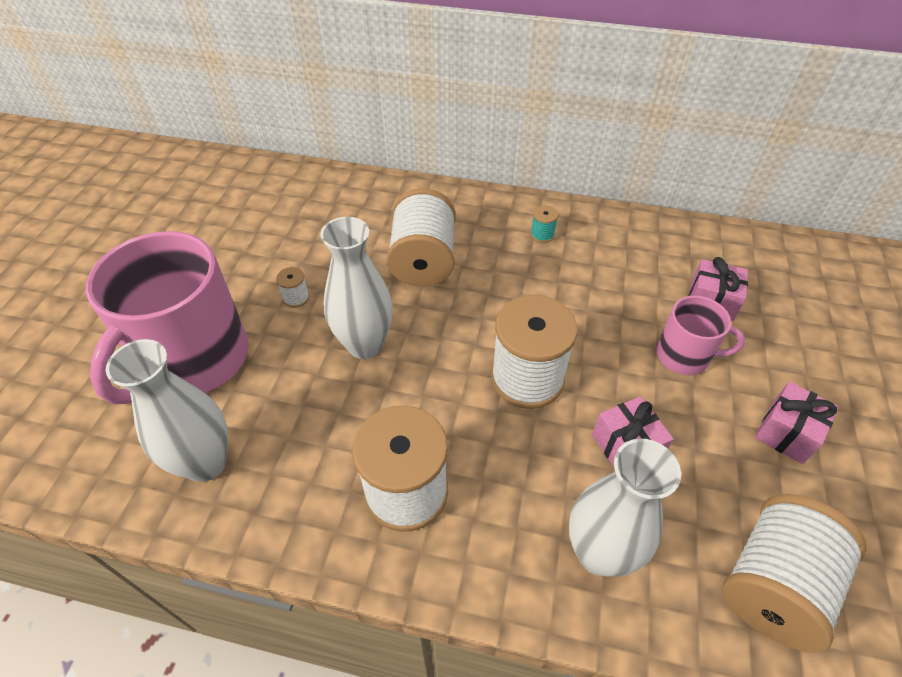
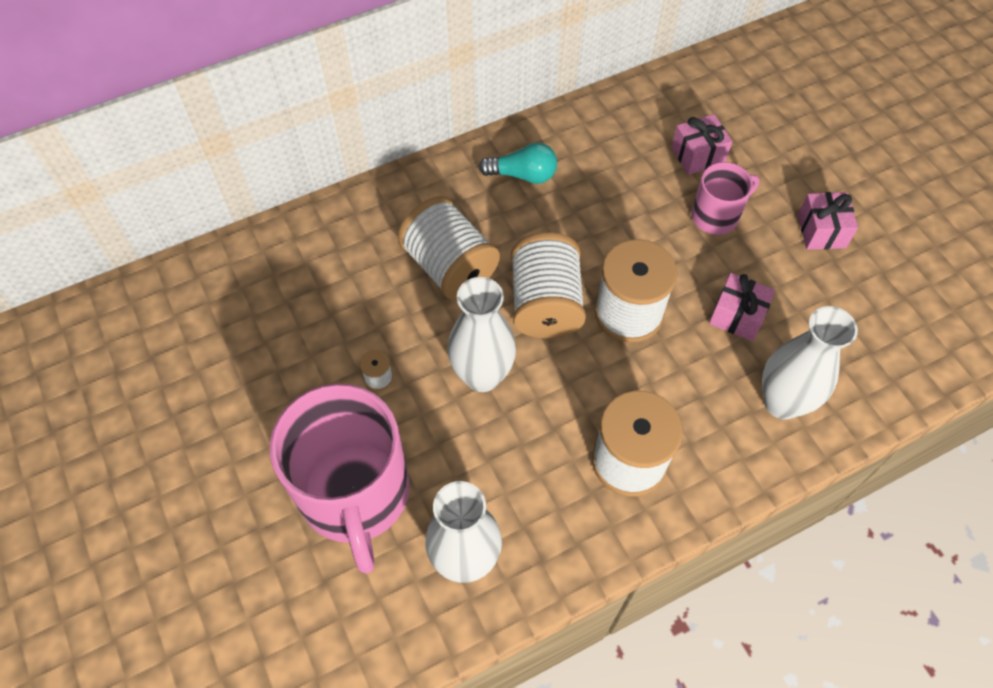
camera: 40 degrees left, 10 degrees up
turquoise spool [530,205,558,243] -> turquoise light bulb [479,143,557,184]
white spool [722,494,867,653] -> white spool moved to [511,232,586,338]

